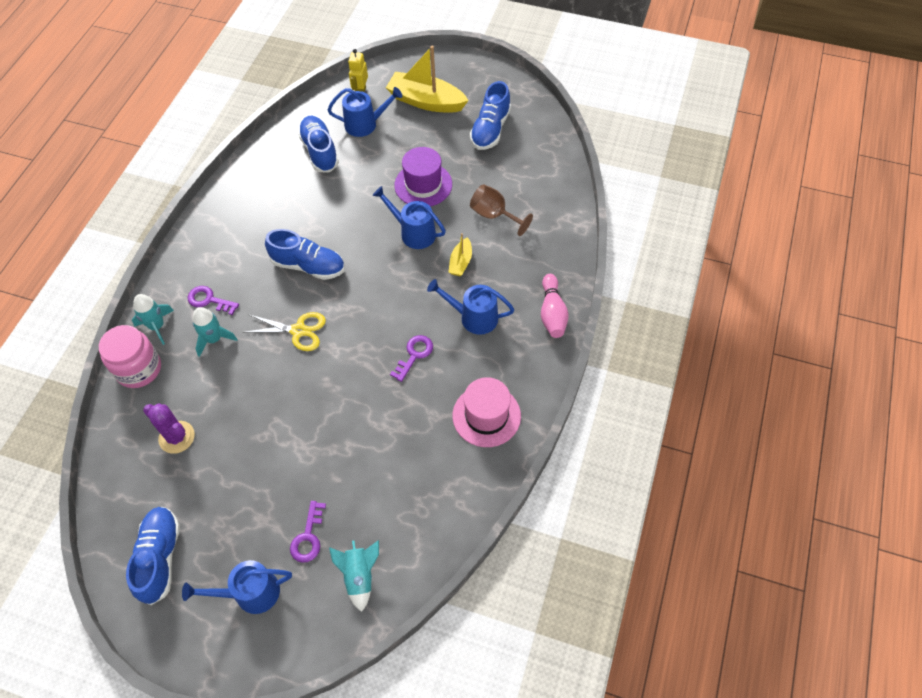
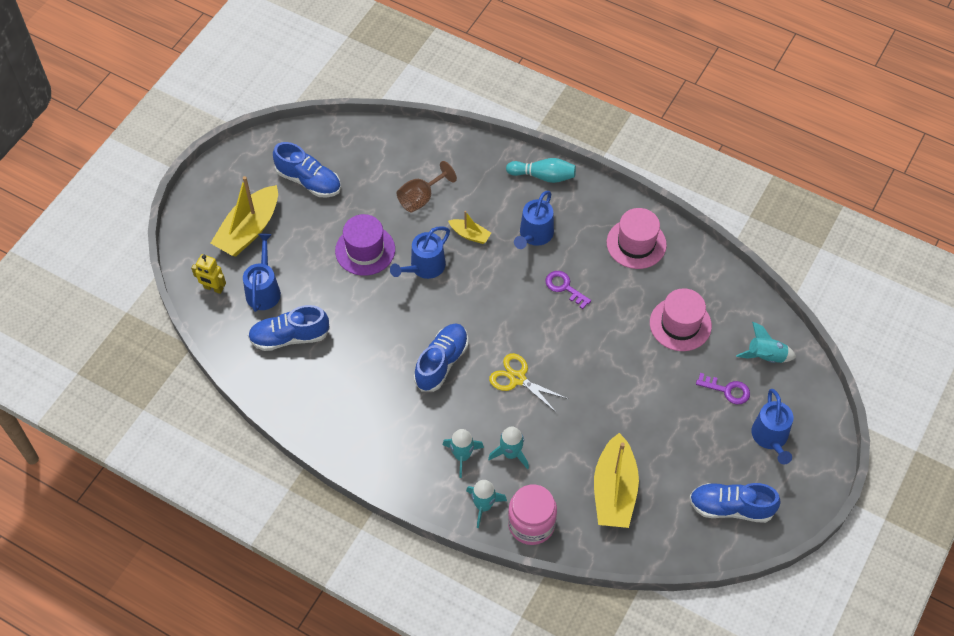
camera: 80 degrees left, 0 degrees up
purple cactus [143,403,195,454] -> yellow boat [594,433,639,528]
purple key [188,286,239,315] -> turquoise rocket [443,429,484,478]
yellow scissors [245,312,326,351] -> yellow scissors turned 75 degrees counterclockwise [489,353,568,413]
pink bowling pin [541,274,569,338] -> turquoise bowling pin [506,158,576,183]
none -> pink hat [650,288,712,351]

